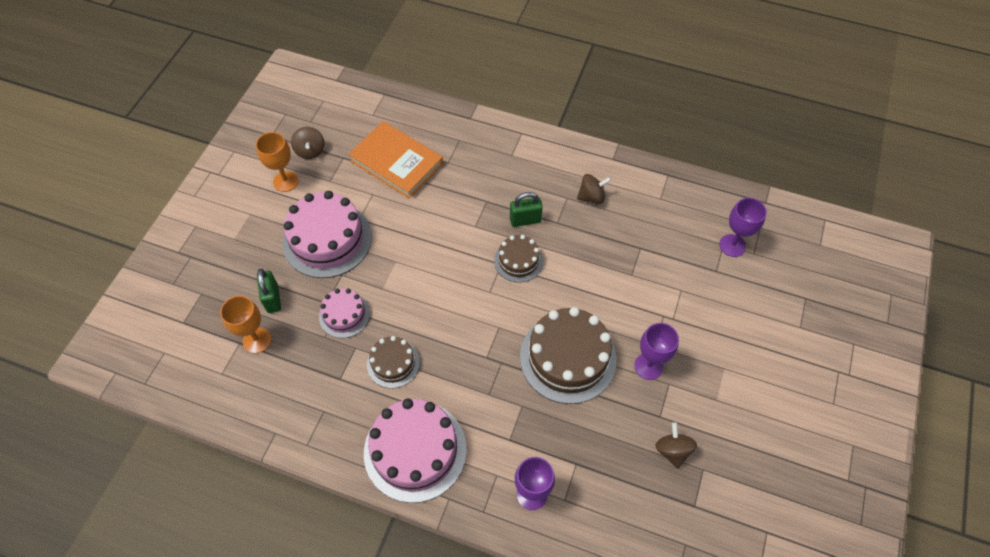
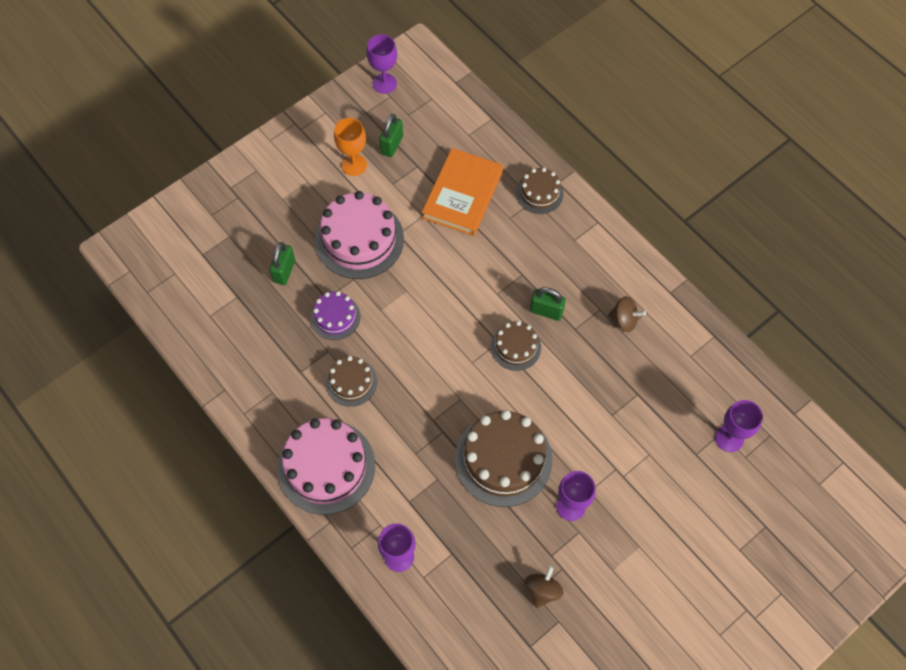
camera: 30 degrees right, 5 degrees up
orange goblet [220,296,271,353] -> none
brown spinning top [291,127,325,159] -> green padlock [379,114,403,157]
pink cake [319,289,370,338] -> purple cake [310,291,361,340]
orange book [348,121,443,199] -> orange book turned 45 degrees clockwise [422,148,503,236]
none -> purple goblet [366,34,397,94]
none -> brown cake [516,167,563,214]

